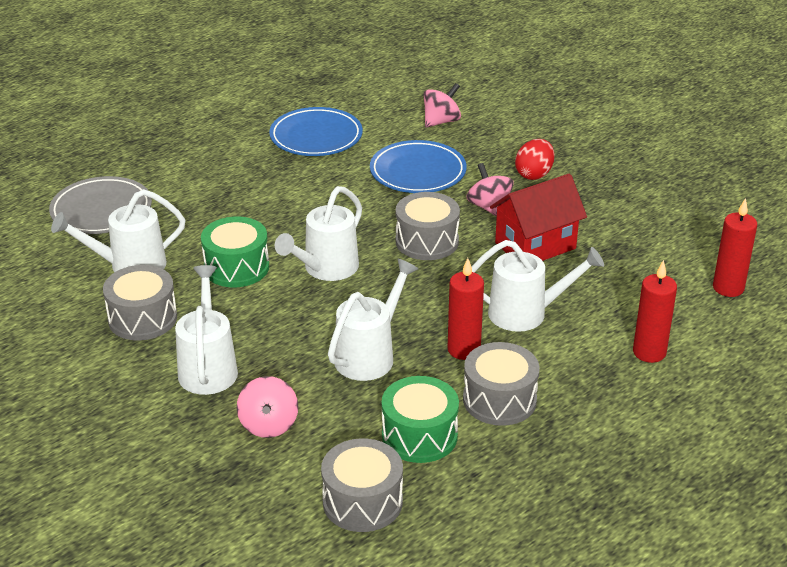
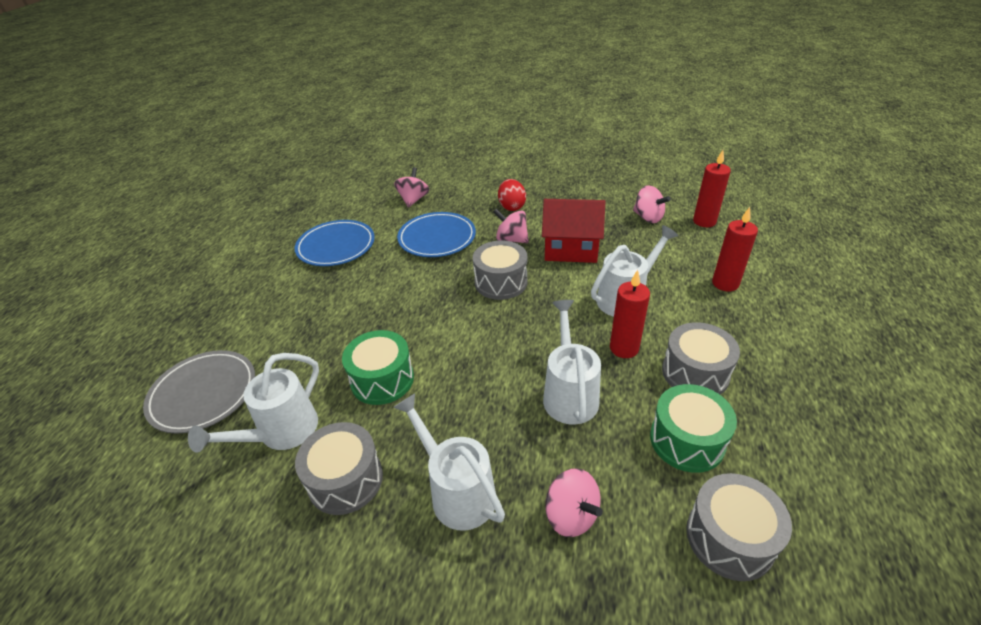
camera: 35 degrees left, 5 degrees up
white watering can [275,186,362,281] -> none
red house [490,173,587,261] -> red house turned 75 degrees clockwise [542,199,605,263]
none -> pink spinning top [633,185,671,223]

